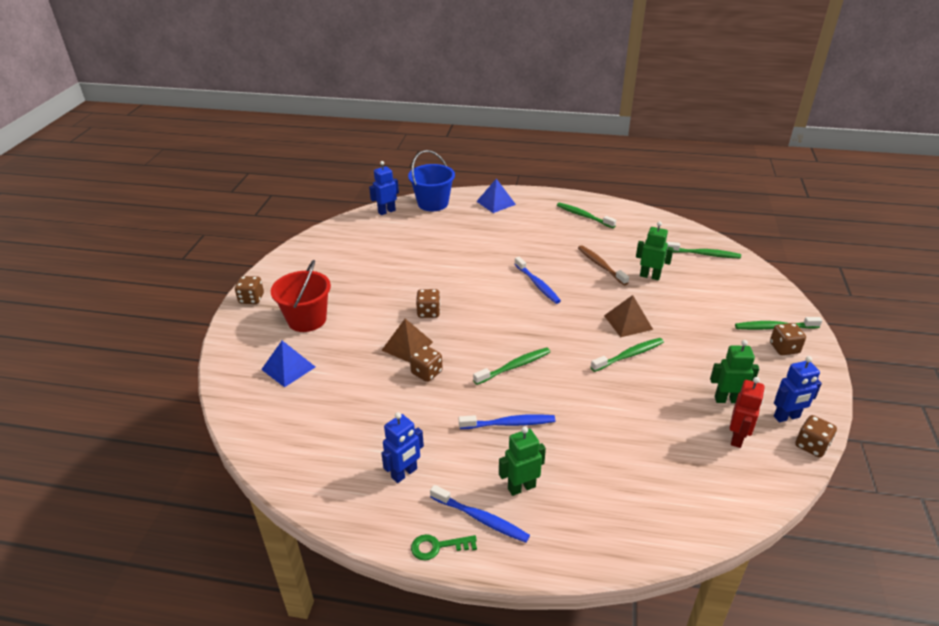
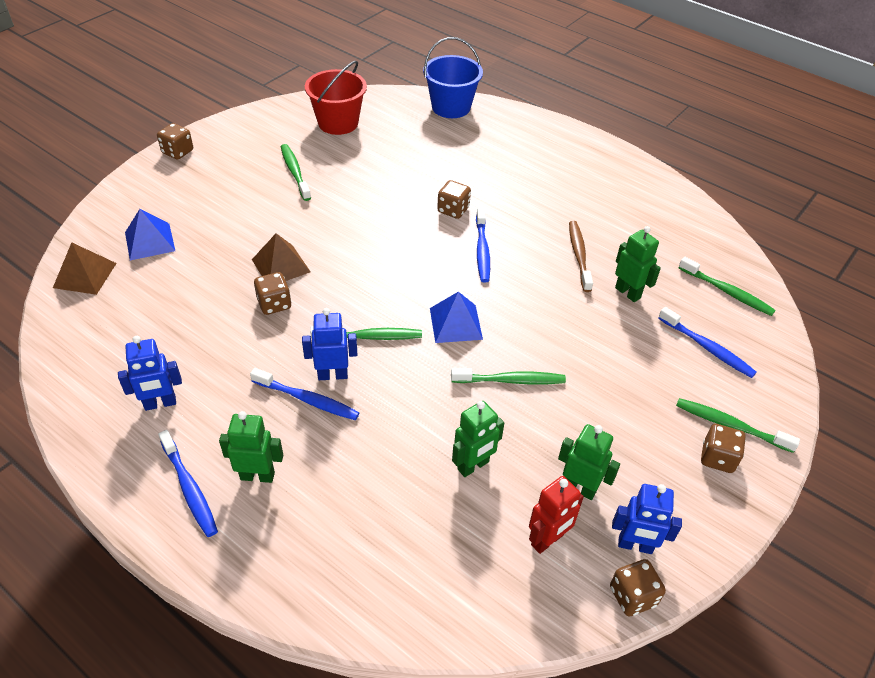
camera: 25 degrees right, 10 degrees up
red bucket [271,260,331,332] -> red bucket moved to [305,61,367,135]
blue robot [369,161,399,215] -> blue robot moved to [302,308,357,380]
green key [411,534,477,560] -> none
brown dice [416,289,441,318] -> brown dice moved to [437,180,471,219]
blue pyramid [476,178,516,213] -> blue pyramid moved to [430,292,483,343]
green toothbrush [557,202,616,228] -> green toothbrush moved to [281,144,311,201]
brown pyramid [604,295,653,337] -> brown pyramid moved to [53,242,117,295]
none -> green robot [452,401,504,477]
none -> blue toothbrush [658,307,757,378]

